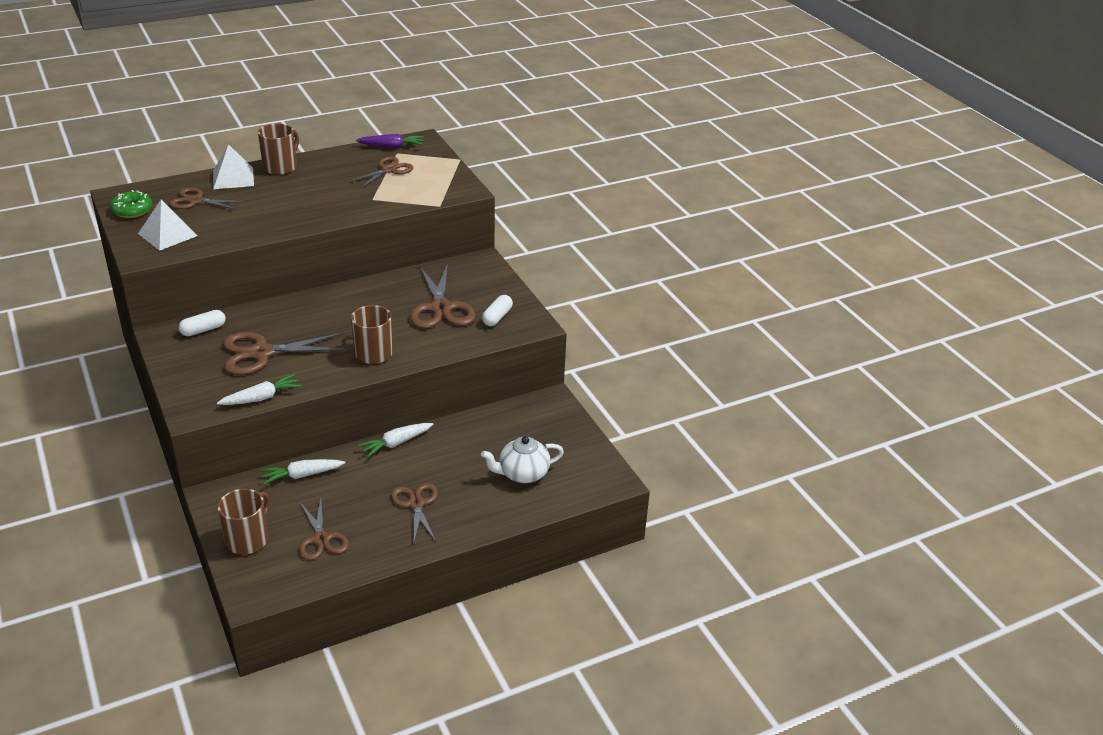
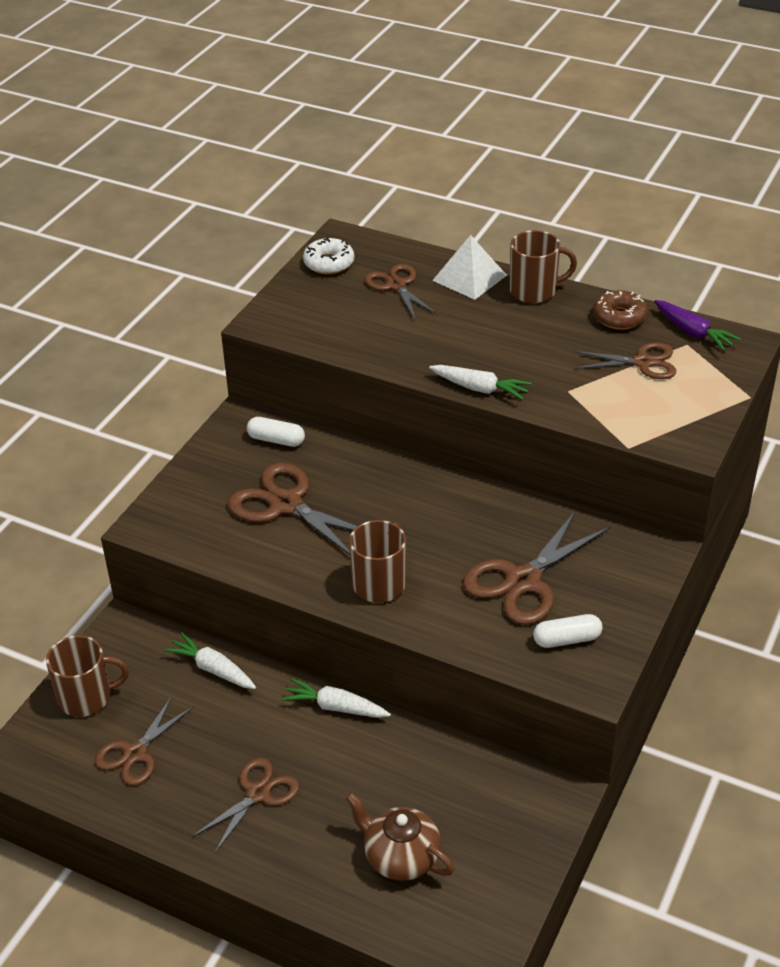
camera: 55 degrees right, 5 degrees up
green donut [110,190,153,218] -> white donut [303,236,354,274]
white pyramid [138,200,198,251] -> none
white carrot [217,374,302,405] -> white carrot moved to [429,365,532,400]
white teapot [481,436,564,483] -> brown teapot [346,792,454,881]
none -> brown donut [593,290,648,330]

